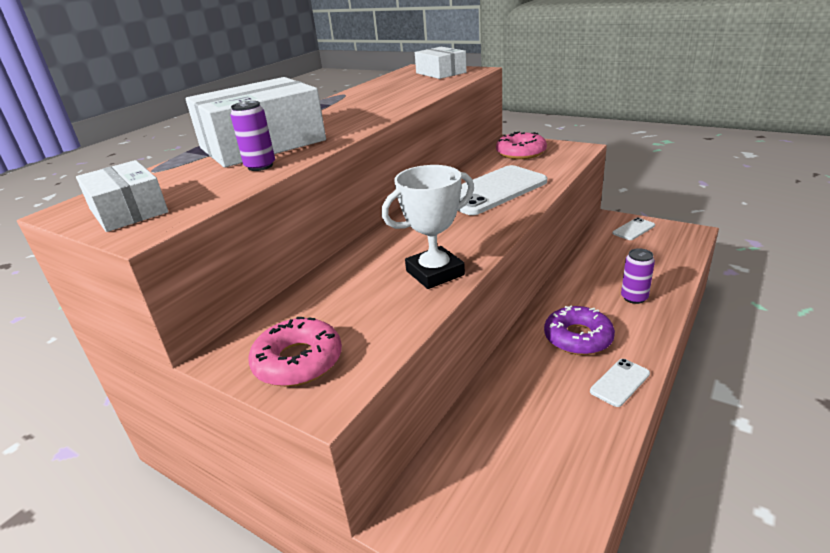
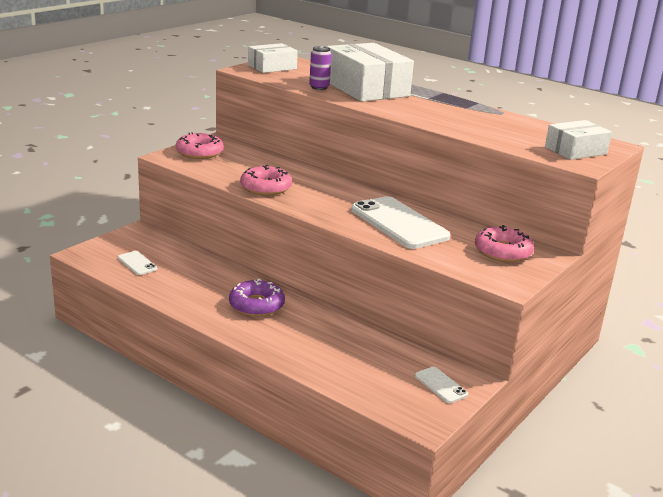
camera: 90 degrees right, 5 degrees down
white trophy [382,165,474,289] -> pink donut [240,165,292,195]
white phone [590,359,650,407] -> white phone moved to [118,251,157,275]
purple can [621,248,655,304] -> none

